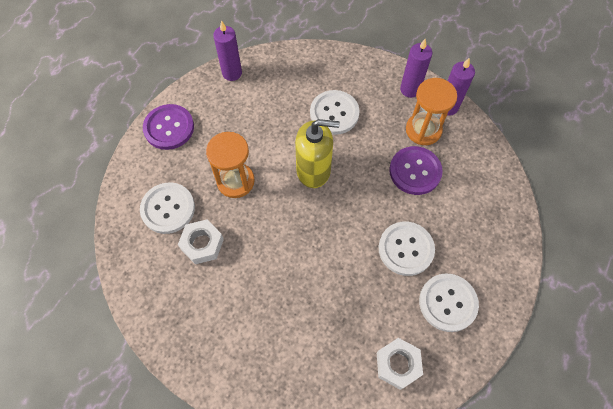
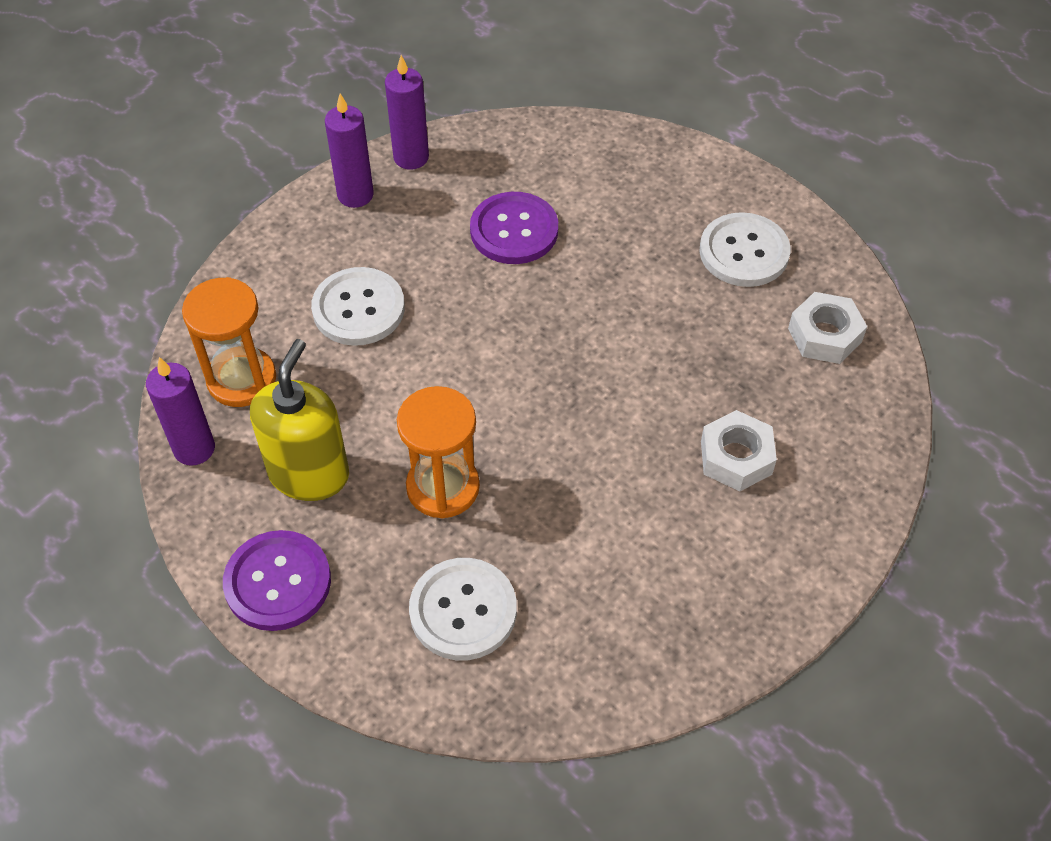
camera: 75 degrees left, 10 degrees down
white nut [178,220,224,264] -> white nut moved to [701,410,777,491]
yellow soap dispenser [295,119,340,188] -> yellow soap dispenser moved to [250,339,349,501]
white button [379,222,435,276] -> none
orange hourglass [406,78,457,145] -> orange hourglass moved to [182,277,276,407]

